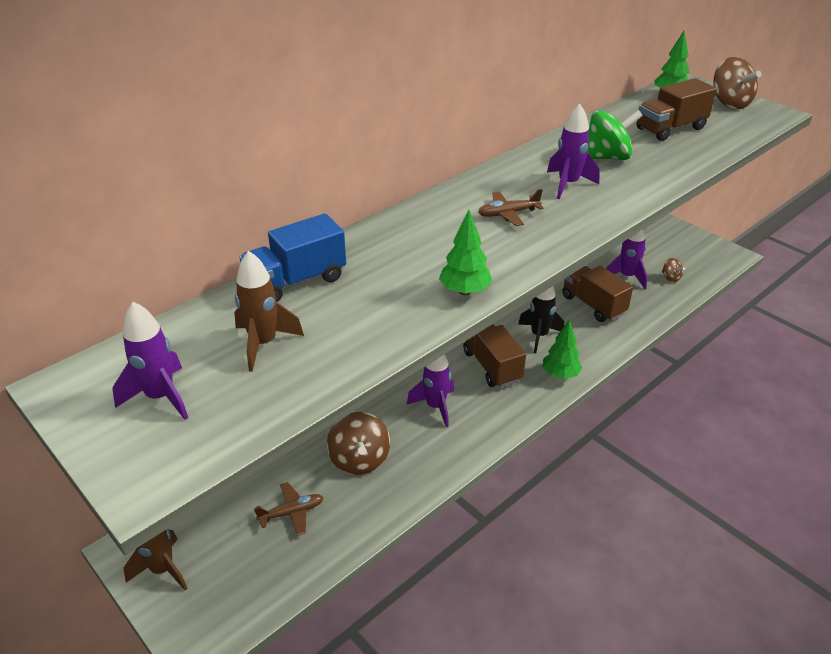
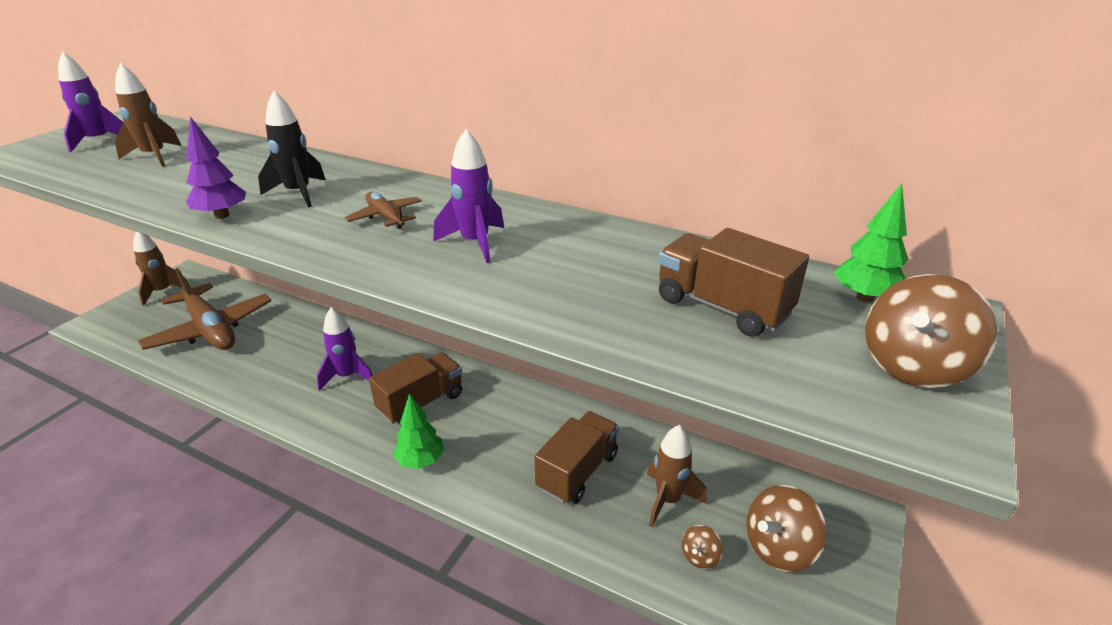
camera: 70 degrees right, 5 degrees down
blue truck [239,213,346,302] -> none
brown plane [254,482,324,536] -> brown plane [138,268,271,350], size x2.22
brown spinning top [327,412,390,475] -> brown spinning top moved to [746,485,827,572]
green tree [439,210,492,295] -> purple tree [186,117,246,219]
black rocket [518,286,565,353] -> black rocket moved to [258,91,326,207]
green spinning top [588,110,643,160] -> none
purple rocket [606,229,648,289] -> brown rocket [647,425,707,527]

